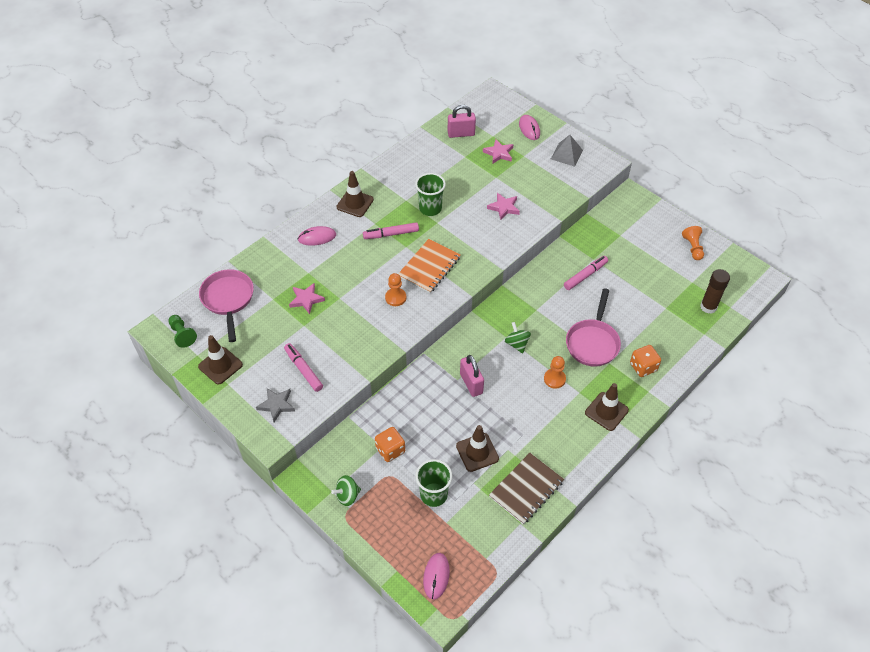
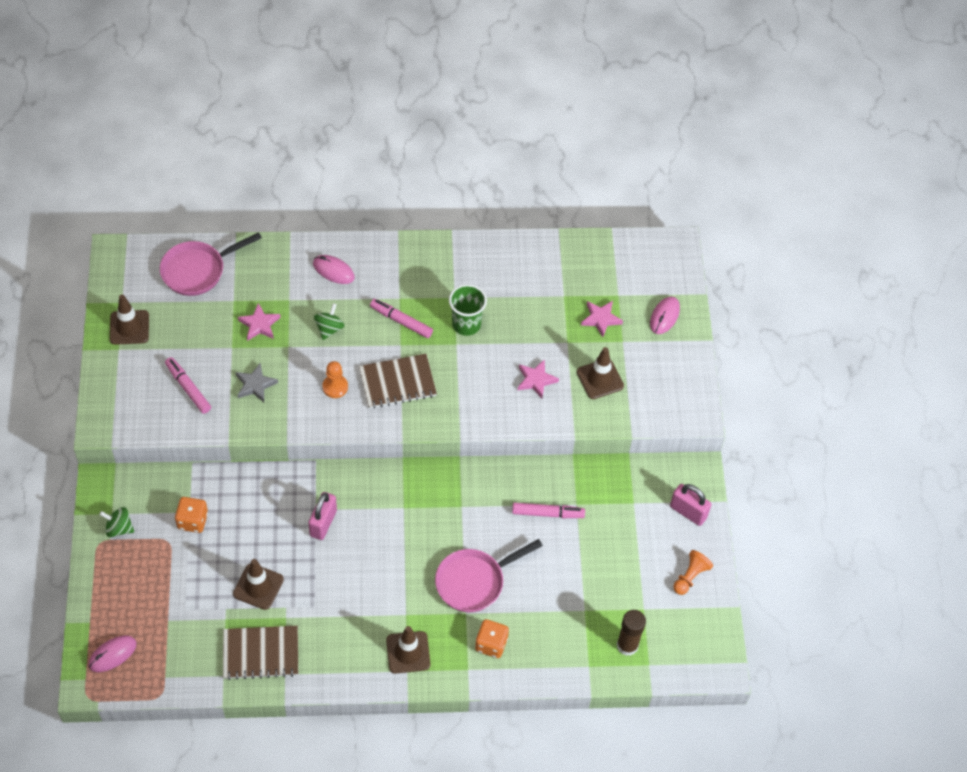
camera: 40 degrees right, 5 degrees up
green pawn [168,315,197,348] -> none
pink pan [199,269,254,342] -> pink pan turned 150 degrees counterclockwise [160,232,262,296]
grey star [256,388,295,422] -> grey star moved to [236,363,278,402]
pink marker [284,343,323,392] -> pink marker turned 45 degrees counterclockwise [165,357,211,414]
brown traffic cone [336,171,374,217] -> brown traffic cone moved to [577,347,624,399]
orange notebook [398,239,461,293] -> brown notebook [359,354,437,409]
green cup [415,459,453,507] -> none
pink padlock [448,105,476,138] -> pink padlock moved to [670,484,712,526]
green spinning top [505,322,531,353] -> green spinning top moved to [314,303,344,340]
orange pawn [544,356,566,389] -> none
grey pyramid [551,135,583,167] -> none

